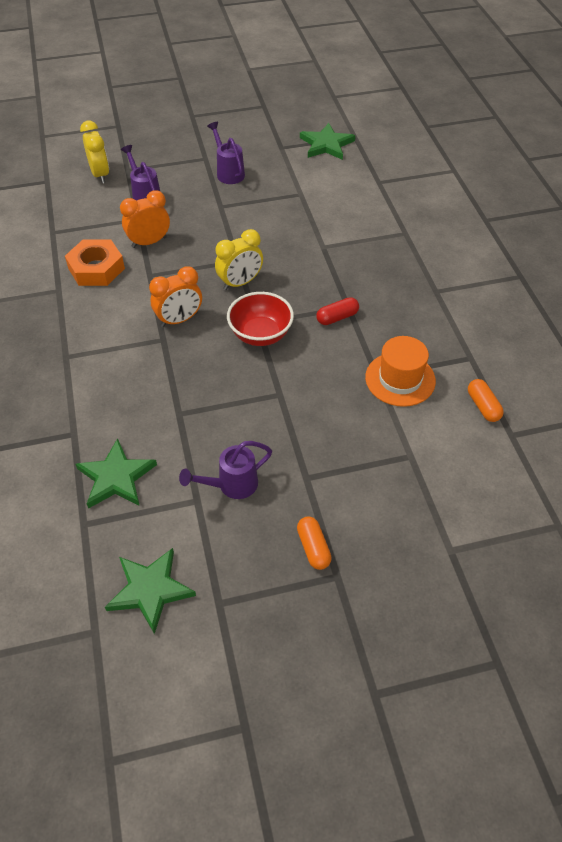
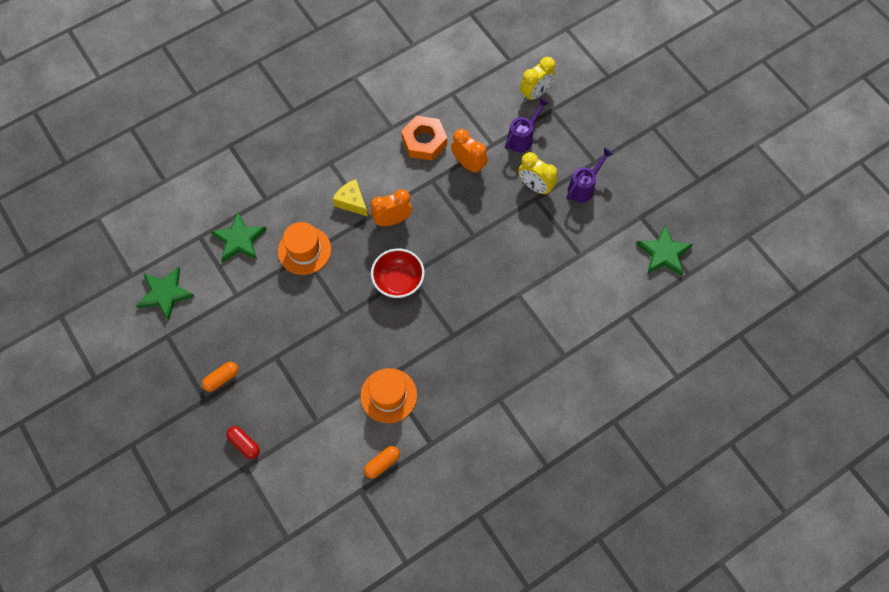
camera: 70 degrees right, 15 degrees up
orange clock [149,266,202,327] -> orange clock turned 120 degrees clockwise [371,190,412,226]
purple watering can [179,441,272,499] -> none
yellow clock [215,229,263,290] -> yellow clock moved to [518,152,557,195]
red capsule [316,297,359,325] -> red capsule moved to [226,426,260,459]
none -> orange hat [278,222,331,275]
none -> yellow cheese [333,179,368,216]

